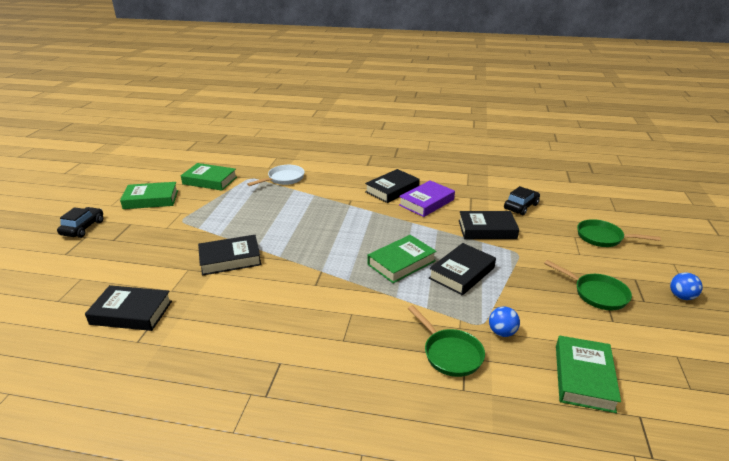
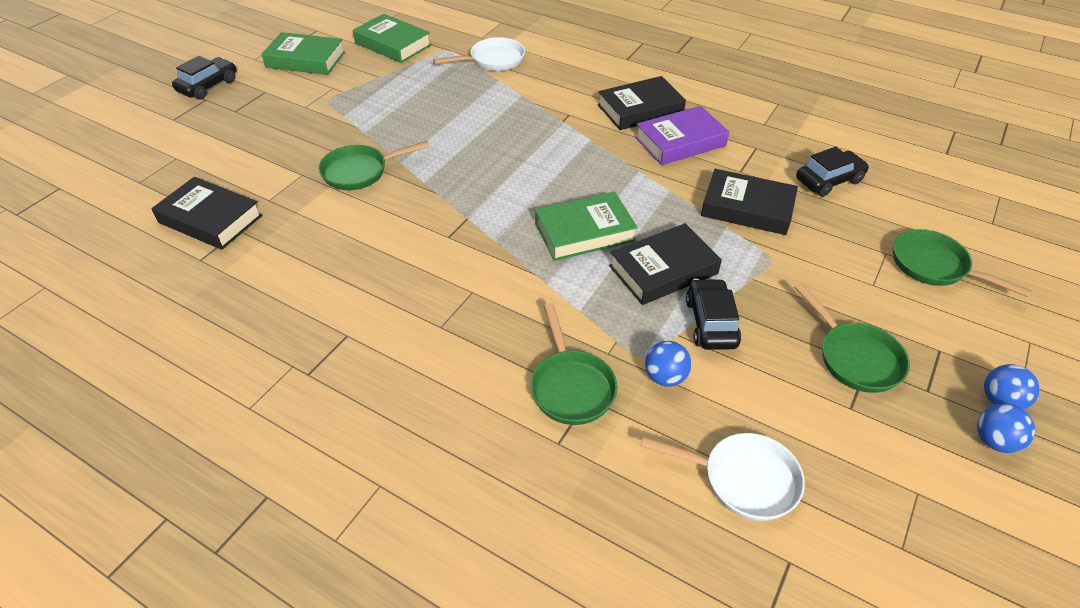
camera: 20 degrees right, 15 degrees up
black book [198,235,262,276] -> green pan [318,141,430,190]
green book [556,336,621,413] -> white pan [641,433,805,521]
none -> black car [686,278,741,350]
none -> blue ball [977,403,1035,453]

